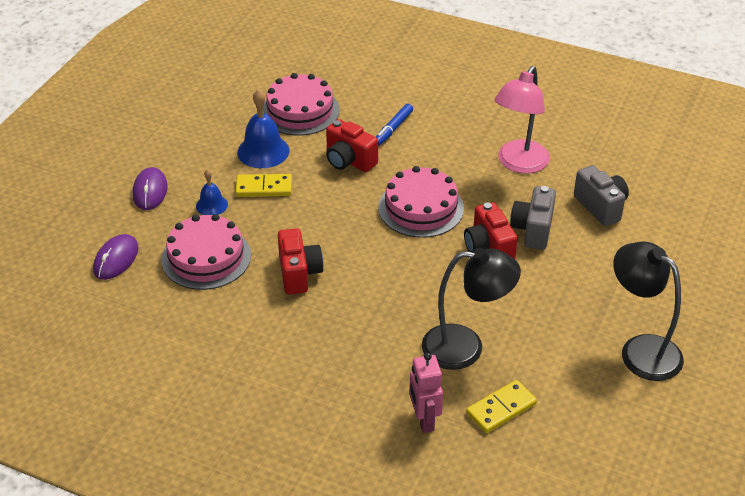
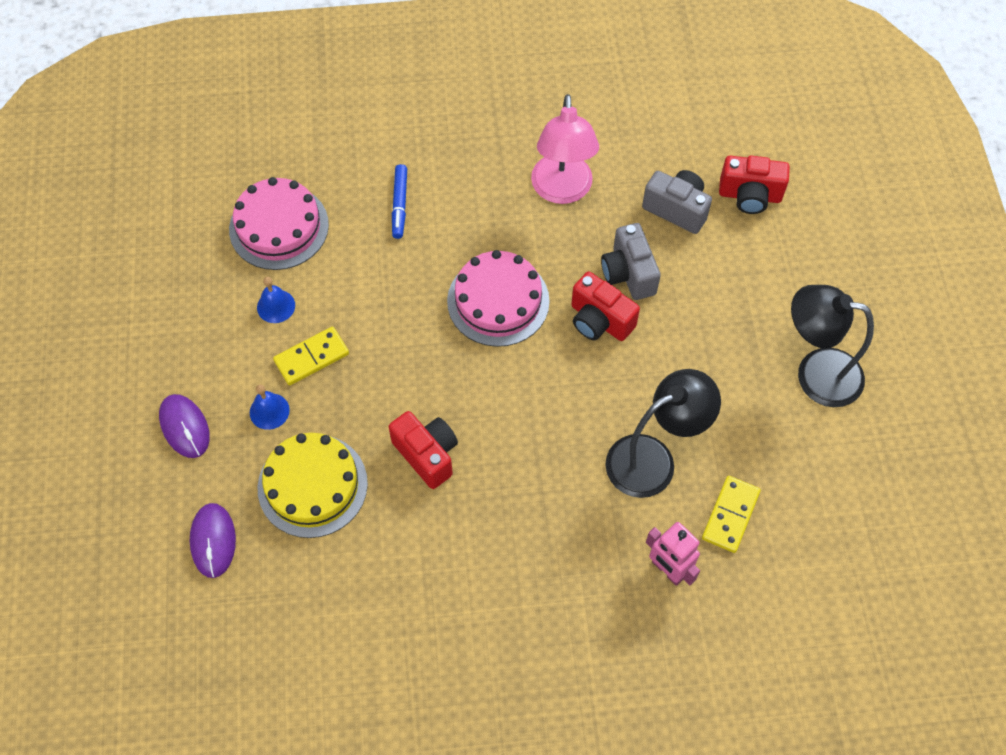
camera: 30 degrees left, 20 degrees up
pink cake [161,214,251,290] -> yellow cake [258,433,368,538]
blue bell [237,89,289,168] -> blue bell [257,277,295,323], size x0.58
red camera [326,119,378,172] -> red camera moved to [719,156,790,214]

